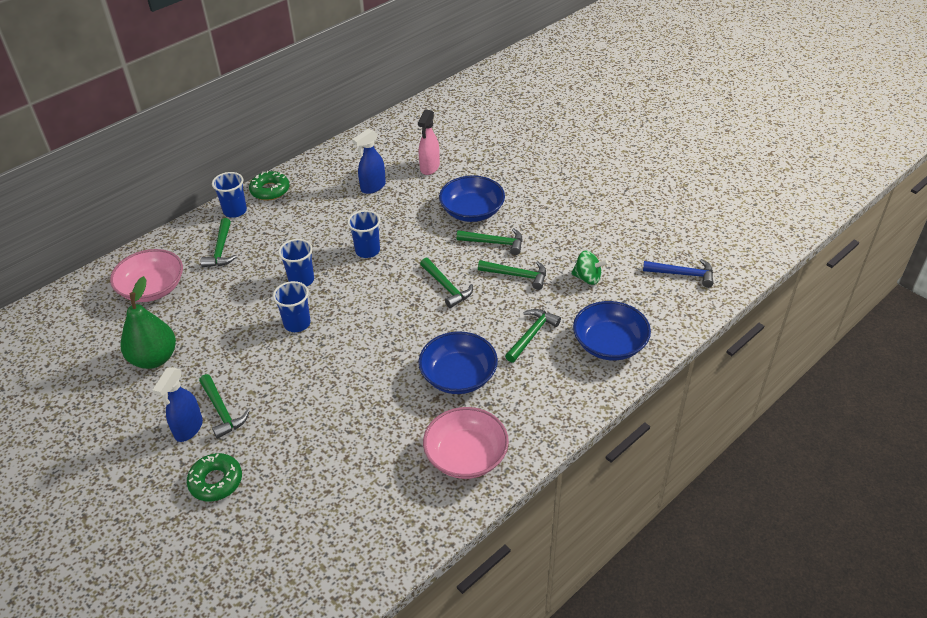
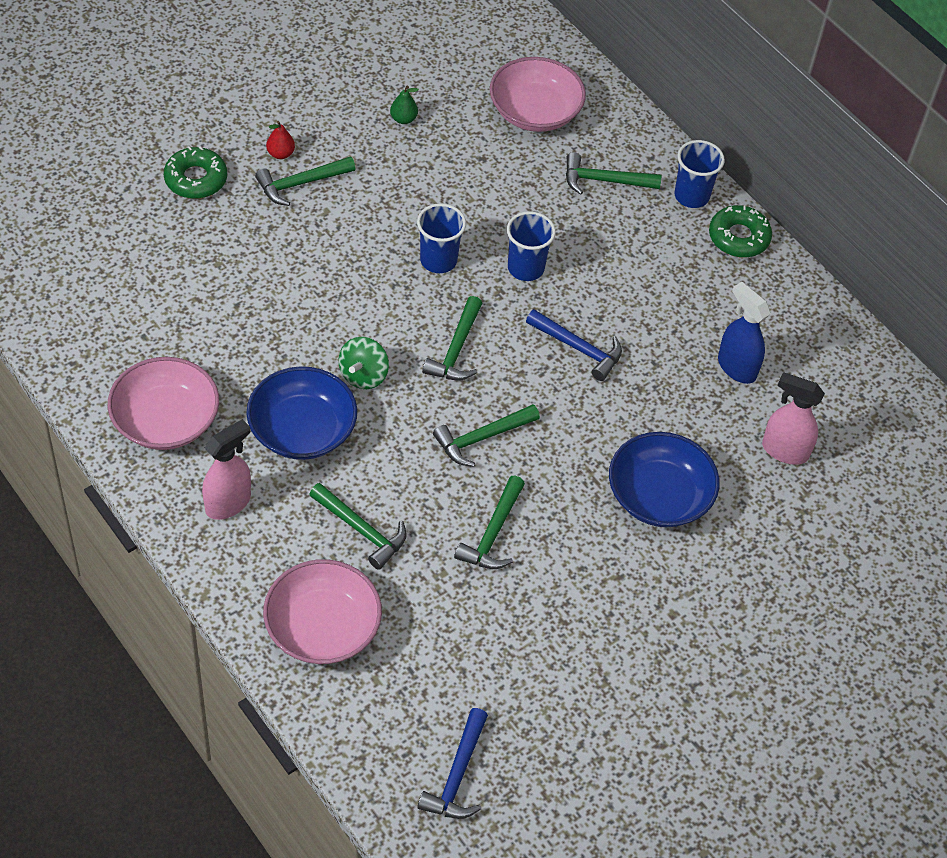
camera: 90 degrees right, 10 degrees up
green pear [120,276,176,369] -> green pear [390,86,419,124], size x0.42
blue spray bottle [152,367,203,442] -> red pear [266,121,295,159]
blue cup [347,210,380,258] -> blue hammer [526,309,622,381]
green hammer [456,228,522,255] -> green hammer moved to [422,296,483,381]
green spinning top [571,250,608,285] -> green spinning top moved to [339,337,389,389]
blue bowl [573,301,651,361] -> pink bowl [263,559,382,664]
none -> pink spray bottle [202,419,251,520]

